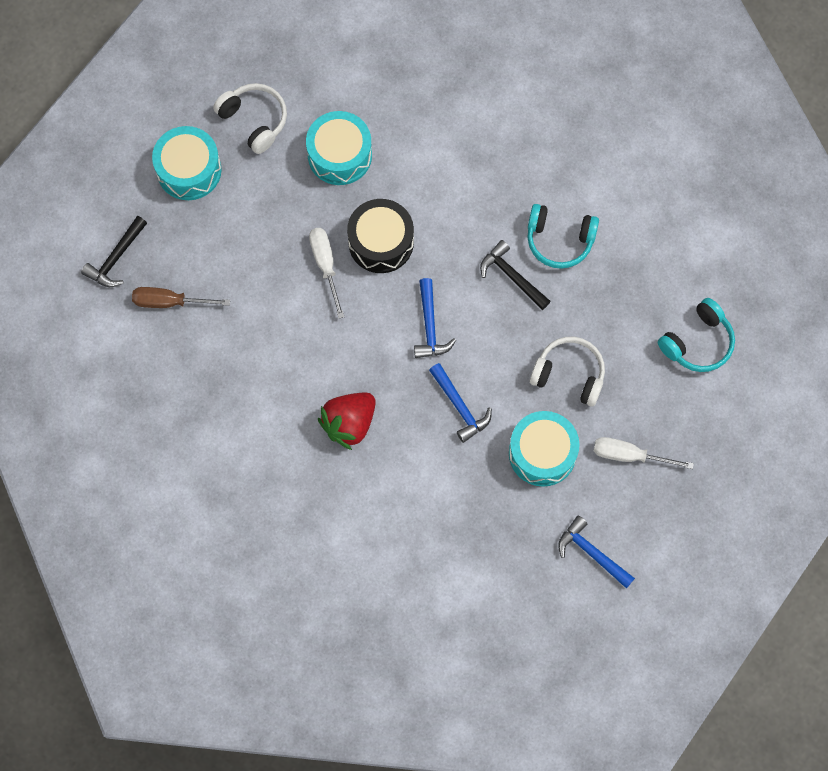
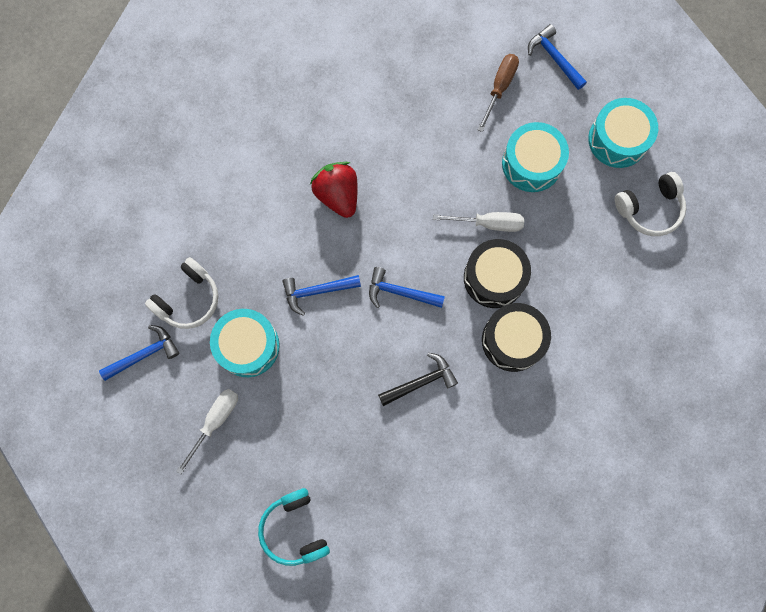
camera: 110 degrees right, 5 degrees up
black hammer [81,216,147,287] -> blue hammer [528,24,587,90]
turquoise drum [306,111,372,185] -> turquoise drum moved to [502,122,569,192]
turquoise headphones [527,204,599,269] -> none
white headphones [530,337,605,407] -> white headphones moved to [145,257,218,329]
none -> black drum [482,303,551,372]

